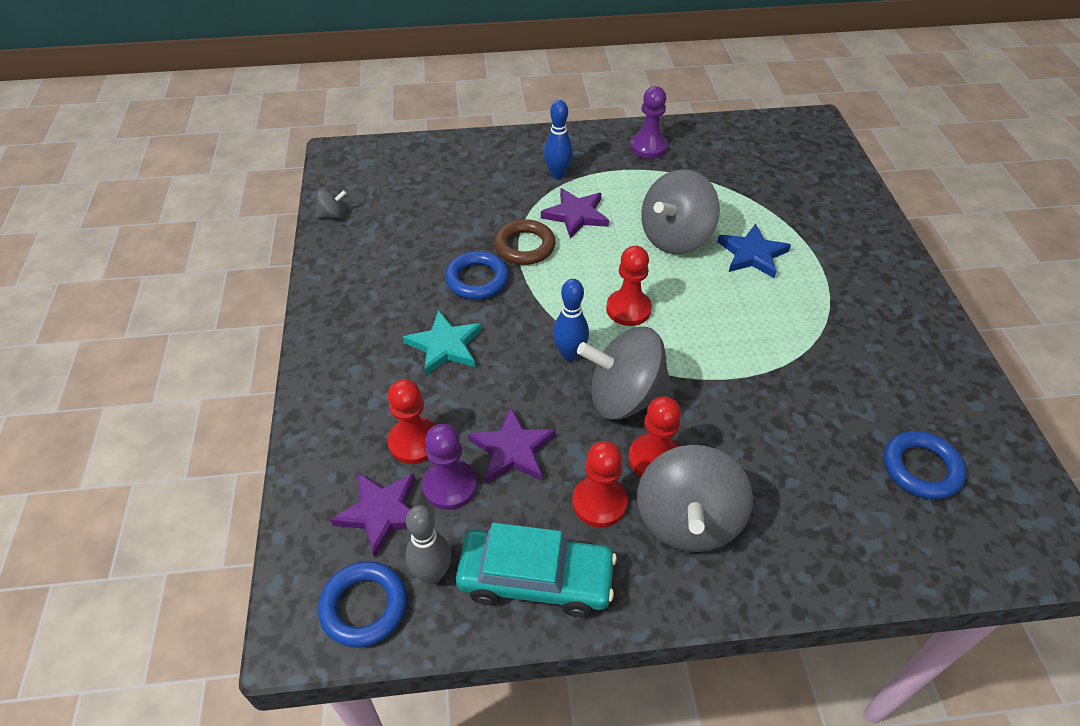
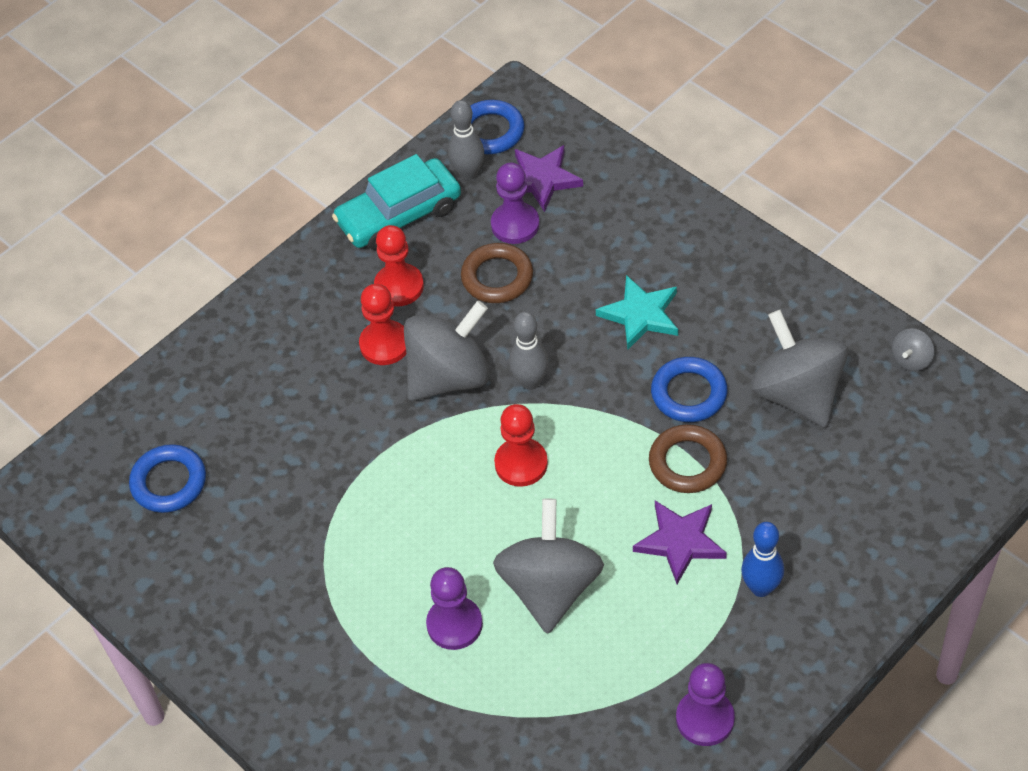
camera: 145 degrees right, 5 degrees up
red pawn [387,379,435,464] -> none
purple star [468,407,556,483] -> brown ring [461,243,533,303]
blue bowling pin [553,279,589,361] -> grey bowling pin [509,312,548,390]
grey spinning top [637,445,753,552] -> grey spinning top moved to [751,310,848,428]
blue star [717,224,791,278] -> purple pawn [426,567,483,650]

